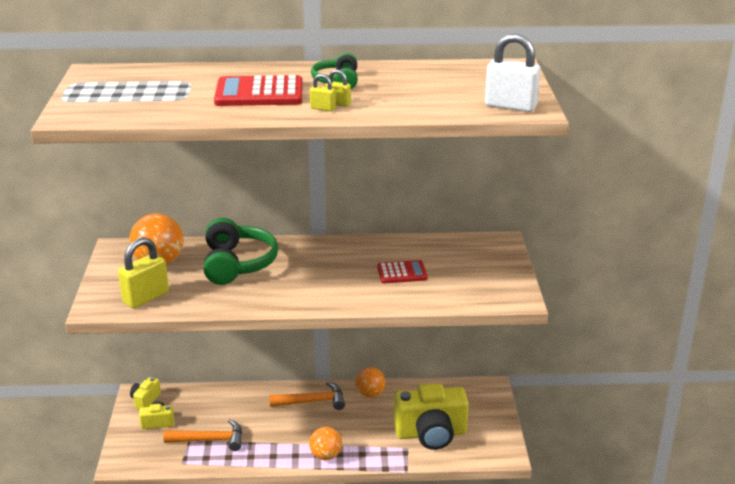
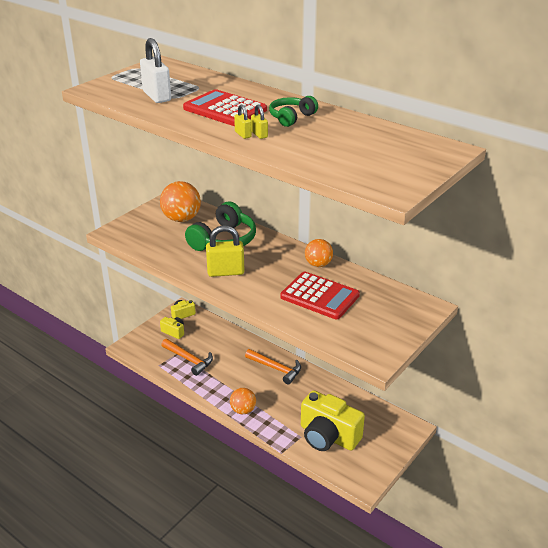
camera: 40 degrees right, 5 degrees up
yellow padlock [118,237,169,308] -> yellow padlock moved to [206,225,244,277]
orange ball [355,367,386,398] -> orange ball moved to [305,239,333,267]
red calculator [377,260,428,284] -> red calculator [280,272,360,319], size x1.65
white padlock [485,34,541,112] -> white padlock moved to [140,38,171,103]

